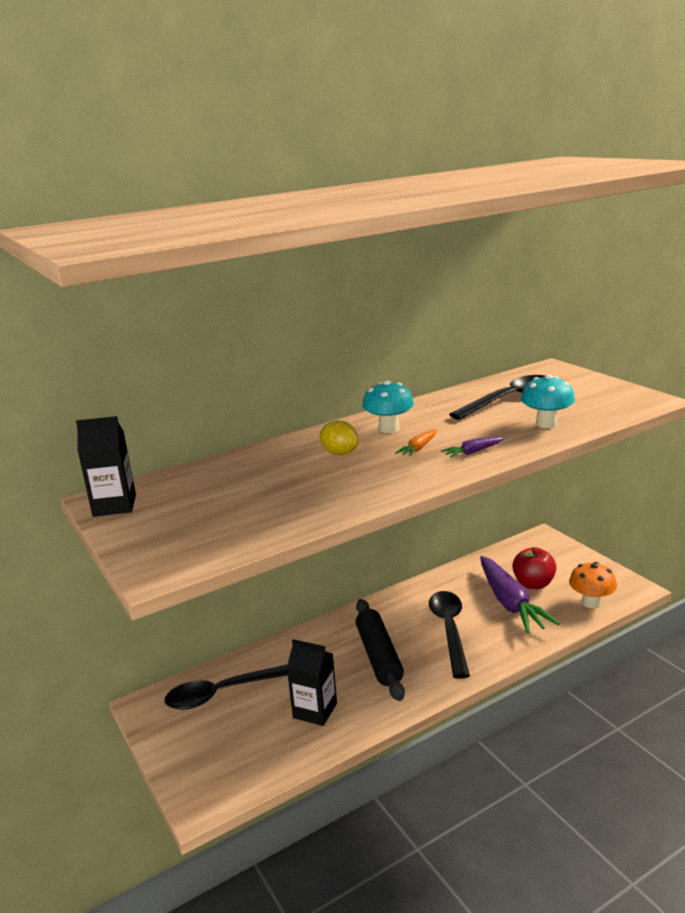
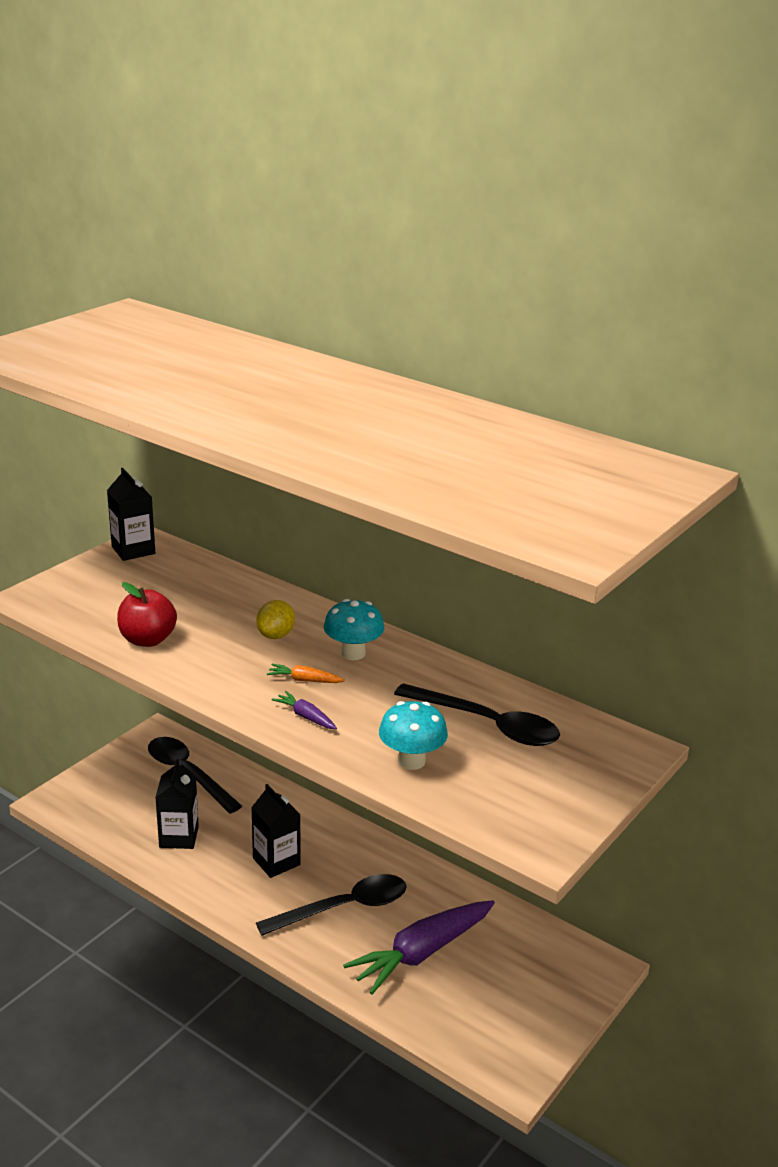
camera: 65 degrees right, 5 degrees up
black rolling pin [356,599,405,701] -> black carton [251,784,301,878]
red apple [512,547,557,589] -> red apple moved to [117,582,177,647]
orange mushroom [569,562,617,608] -> none

